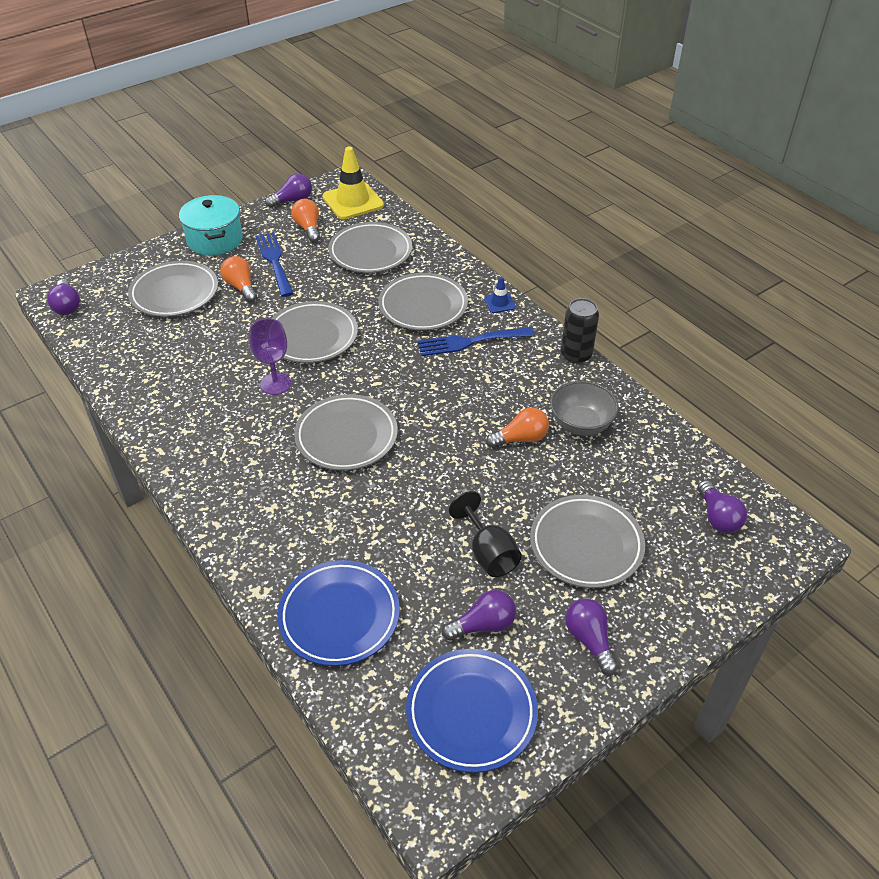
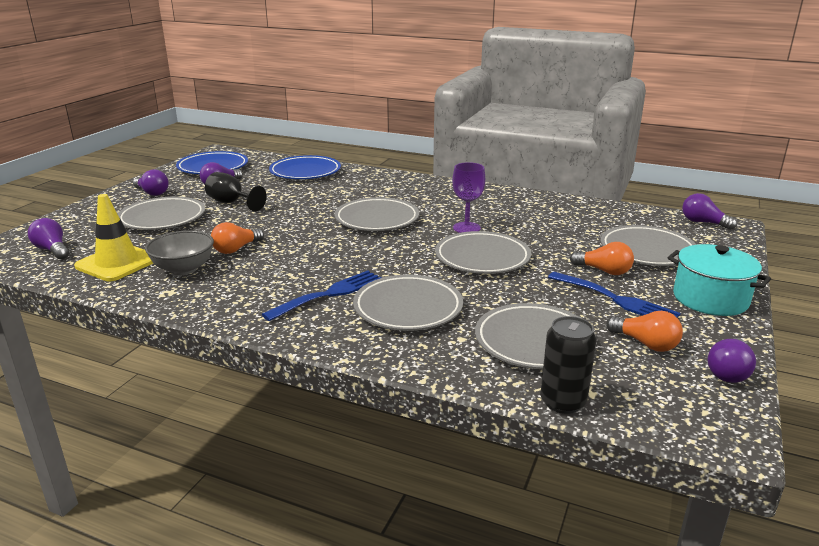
camera: 150 degrees right, 20 degrees down
yellow traffic cone [322,147,384,219] -> yellow traffic cone moved to [74,194,153,281]
blue traffic cone [484,277,516,313] -> none
black can [561,298,599,364] -> black can moved to [540,316,596,414]

